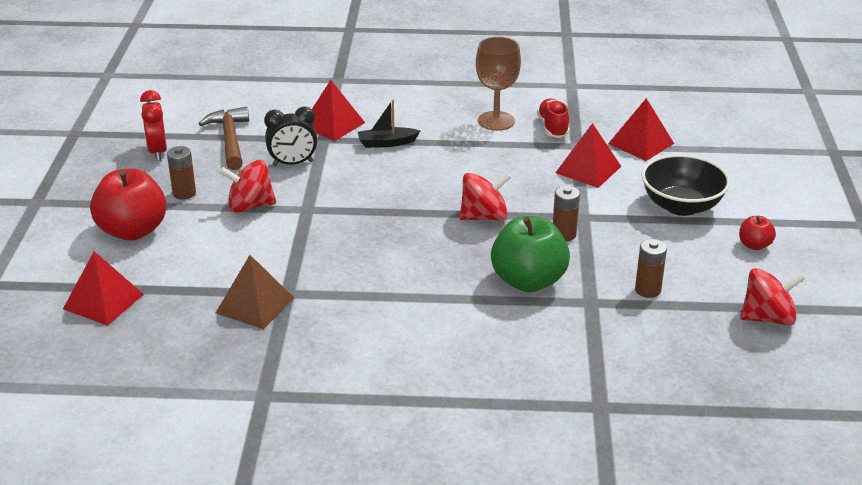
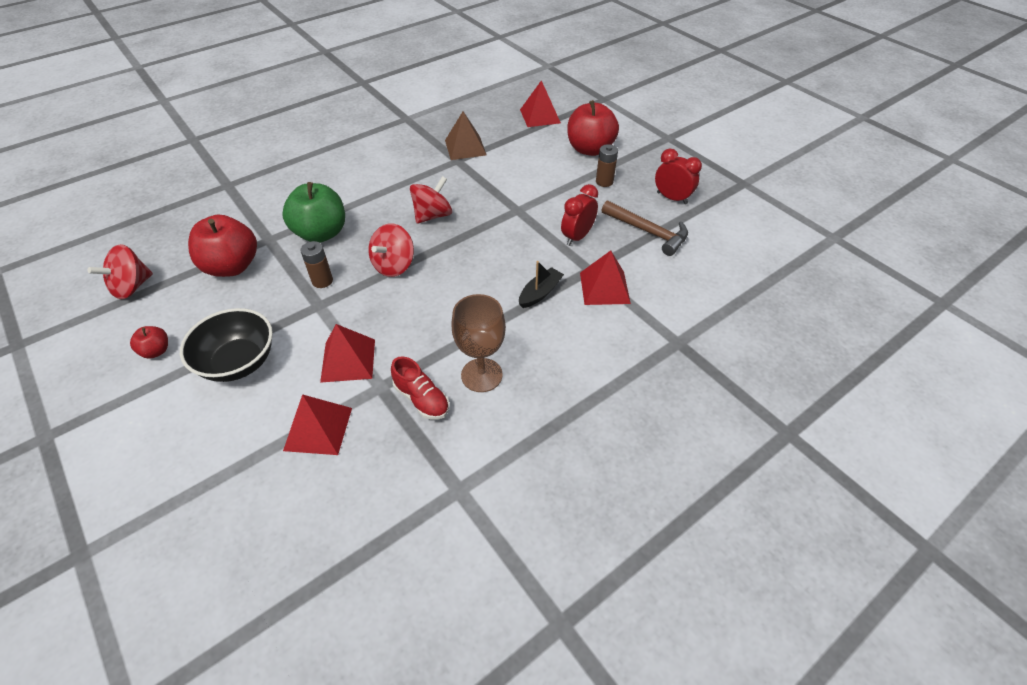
camera: 140 degrees right, 15 degrees up
red spinning top [219,160,276,213] -> red spinning top moved to [410,176,452,224]
black clock [264,107,318,166] -> red clock [561,184,598,246]
brown battery [635,239,667,298] -> red apple [188,215,257,277]

